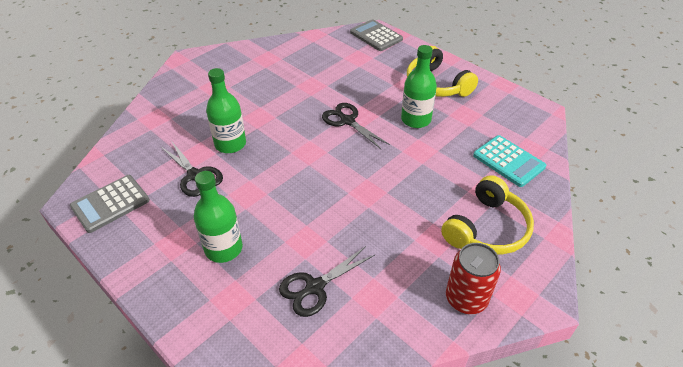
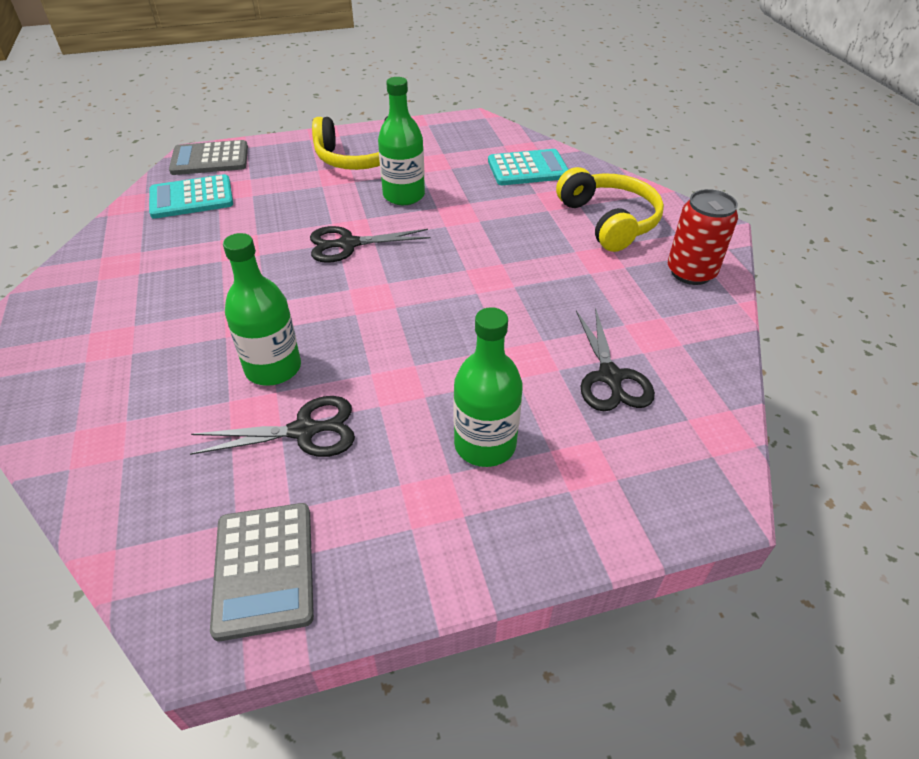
camera: 60 degrees left, 0 degrees up
none -> turquoise calculator [149,174,233,219]

